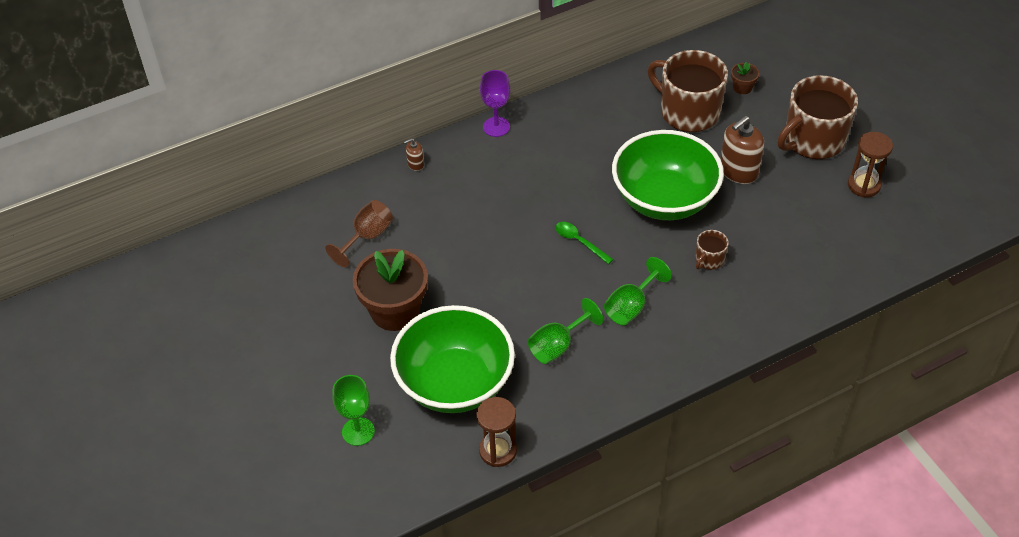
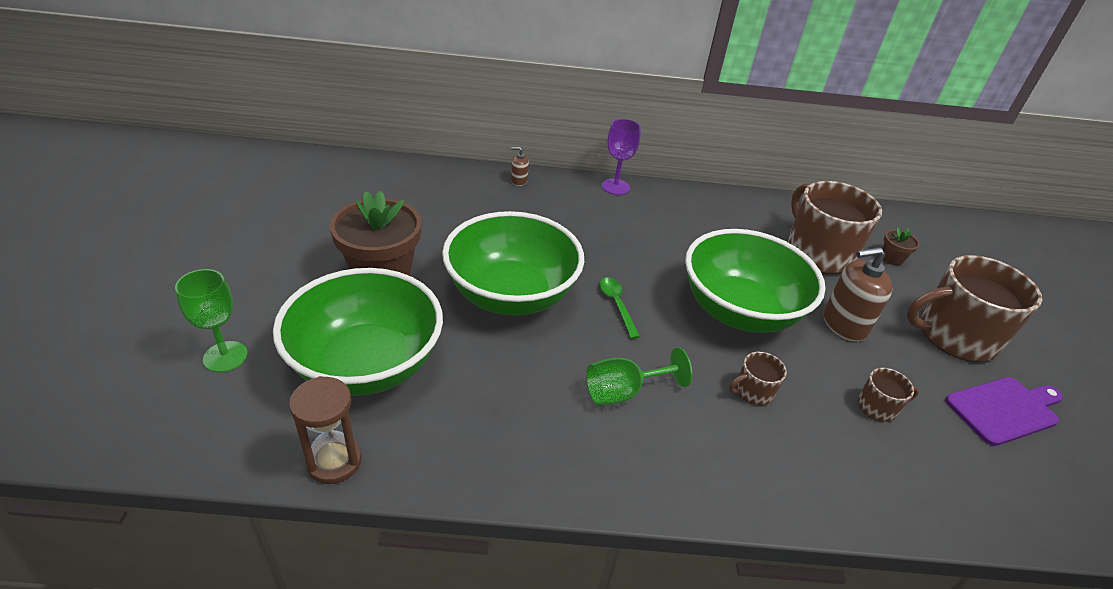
camera: 25 degrees right, 10 degrees down
brown goblet [326,200,393,267] -> none
green goblet [528,298,603,364] -> none
brown hourglass [848,132,893,197] -> purple cutting board [945,377,1063,446]
none -> green bowl [442,211,584,316]
none -> brown mug [858,368,919,422]

